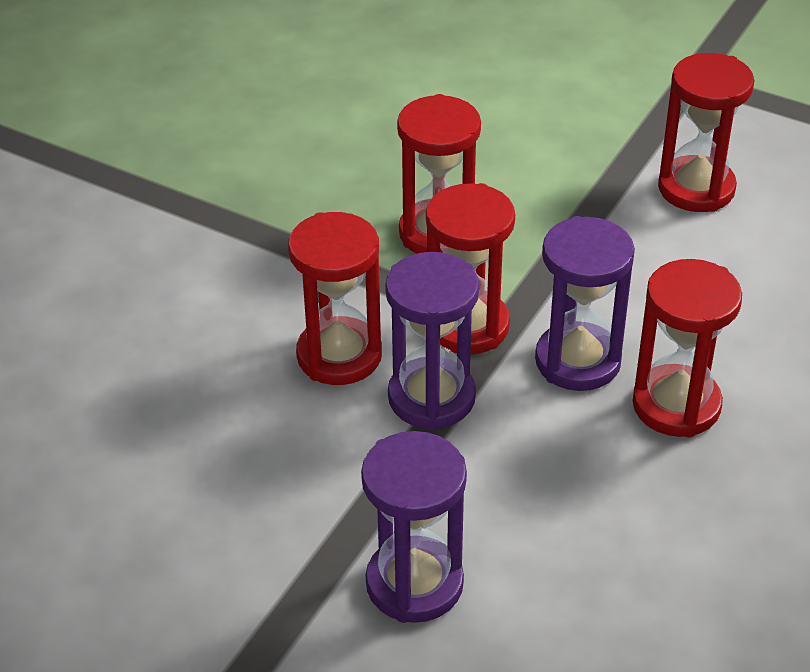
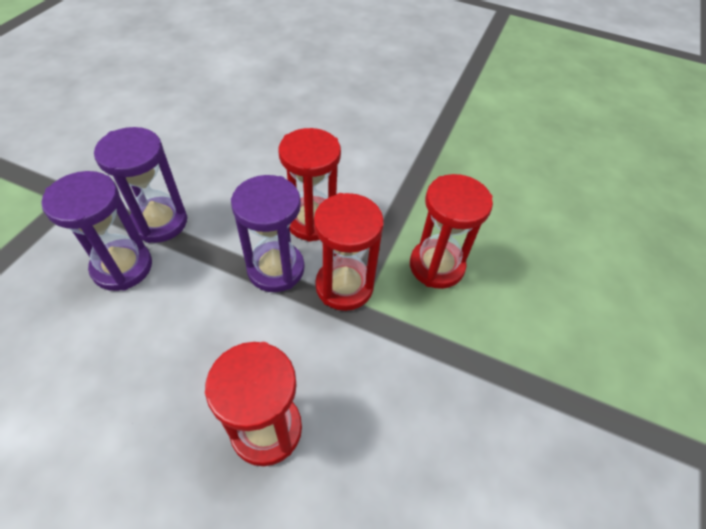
camera: 80 degrees right, 10 degrees up
purple hourglass [535,216,635,391] -> purple hourglass moved to [94,127,187,243]
red hourglass [658,53,754,212] -> none

